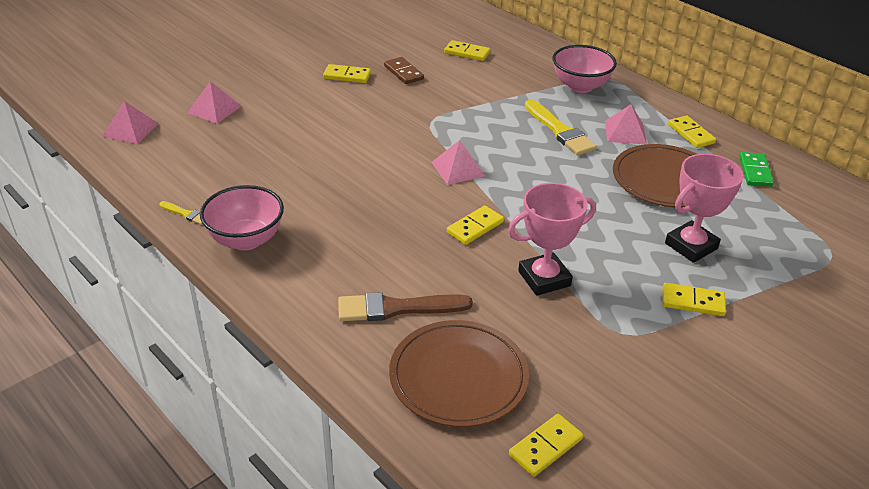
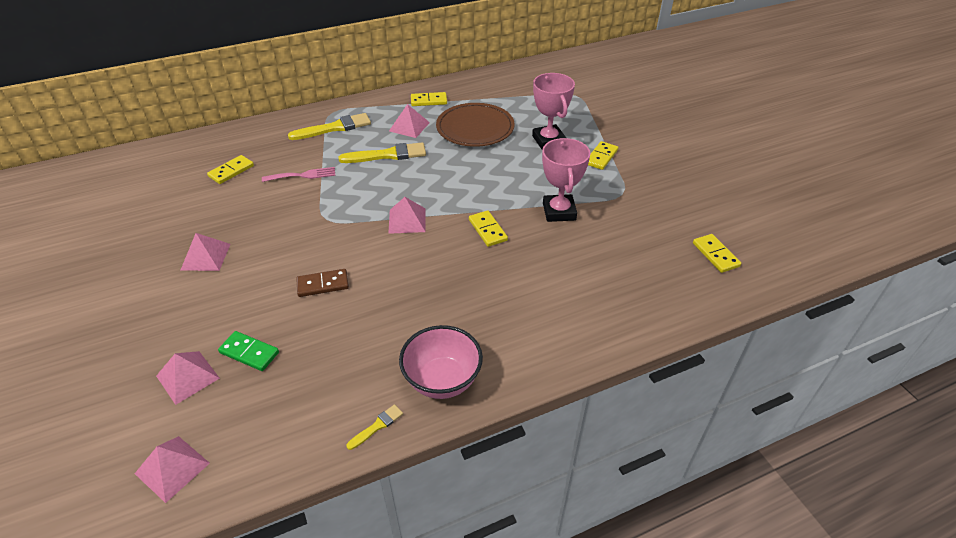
camera: 70 degrees left, 5 degrees up
yellow domino [323,64,371,83] -> pink pyramid [181,233,230,271]
brown brush [338,292,473,321] -> none
brown domino [384,57,424,84] -> brown domino moved to [296,269,349,297]
brown plate [389,320,529,427] -> none
pink bowl [553,45,617,93] -> yellow brush [288,113,371,140]
green domino [739,152,774,187] -> green domino moved to [218,331,279,371]
none -> pink fork [262,167,335,182]

